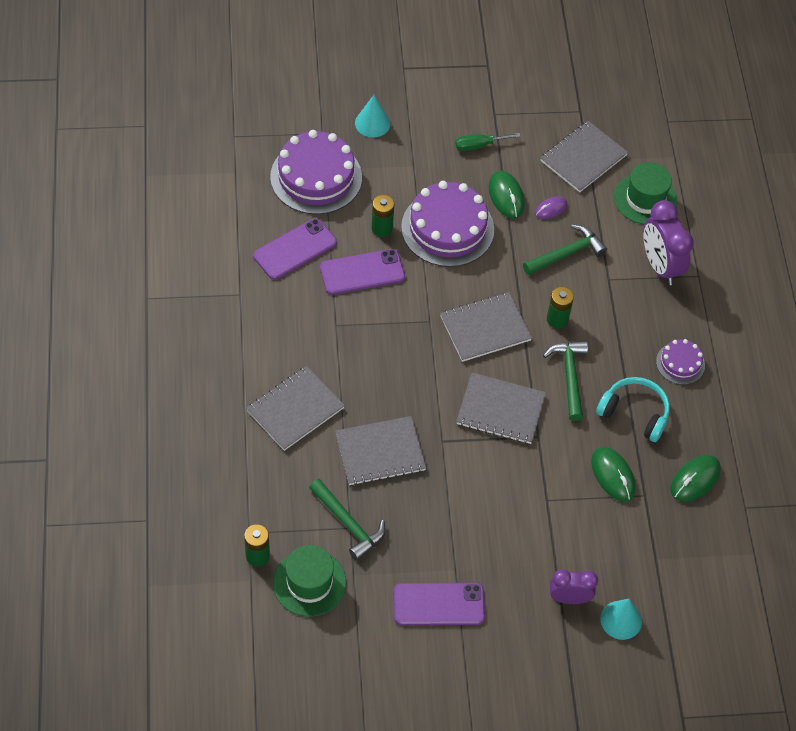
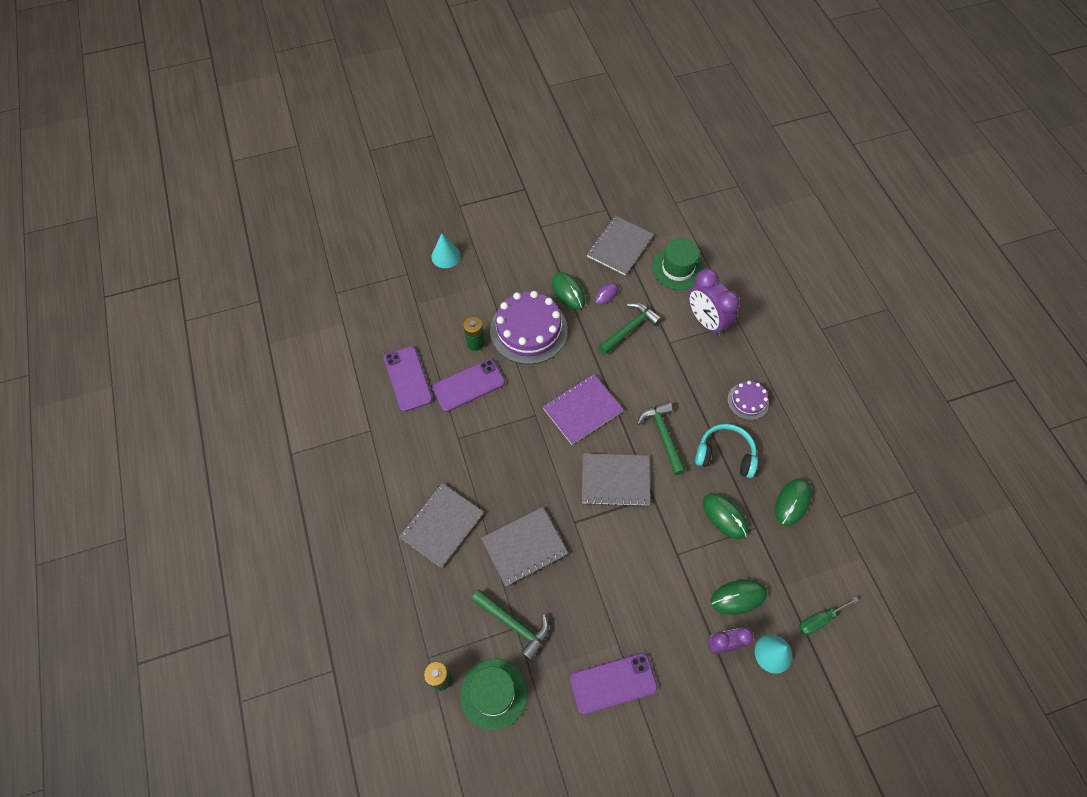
camera: 10 degrees left, 5 degrees up
purple phone [253,218,337,280] -> purple phone turned 60 degrees counterclockwise [384,346,433,412]
purple cake [270,130,362,214] -> none
grey notebook [440,292,532,362] -> purple notebook [543,374,624,445]
green screwdriver [455,133,521,151] -> green screwdriver moved to [799,597,859,635]
green battery [547,287,574,329] -> none
none -> green mouse [711,579,767,615]

